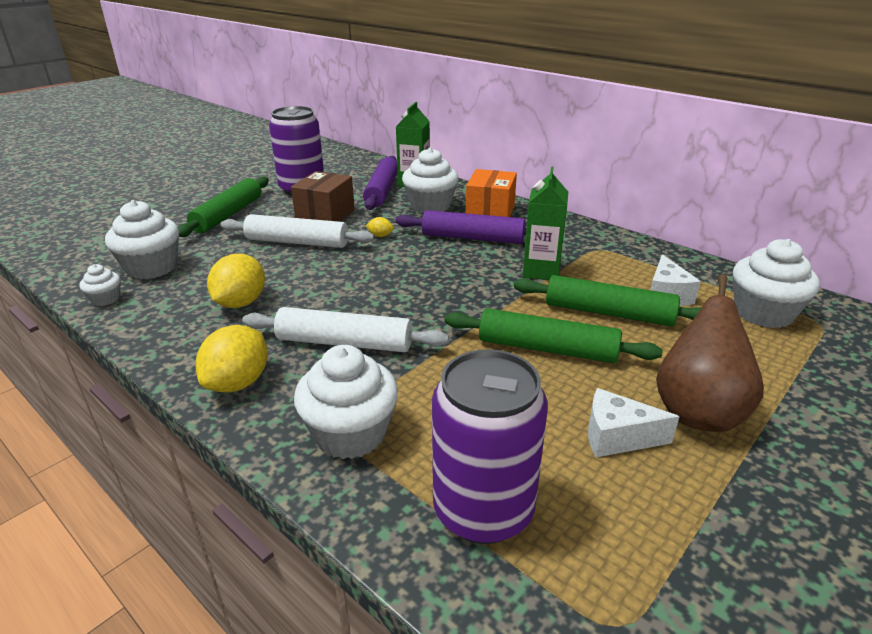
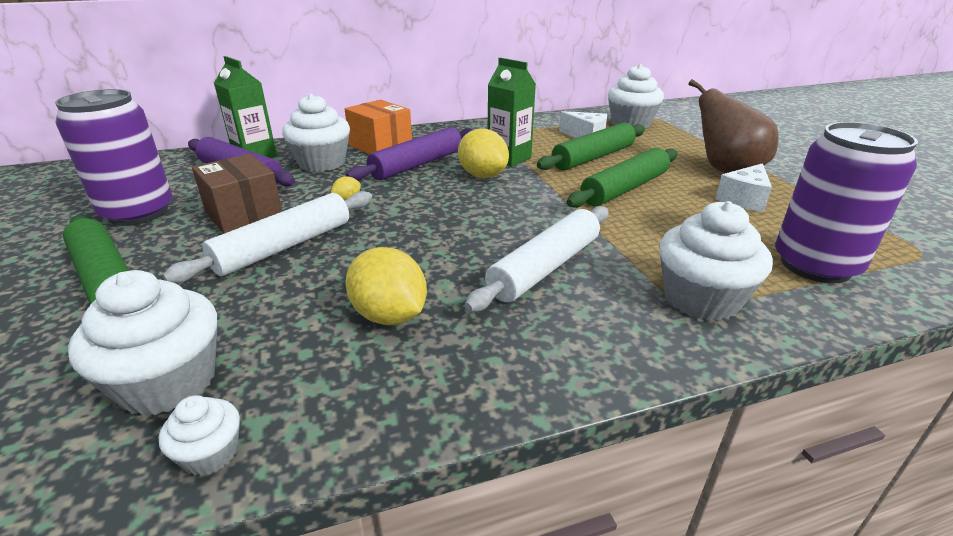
camera: 60 degrees left, 0 degrees up
yellow lemon [196,325,268,392] -> yellow lemon moved to [458,129,509,178]

